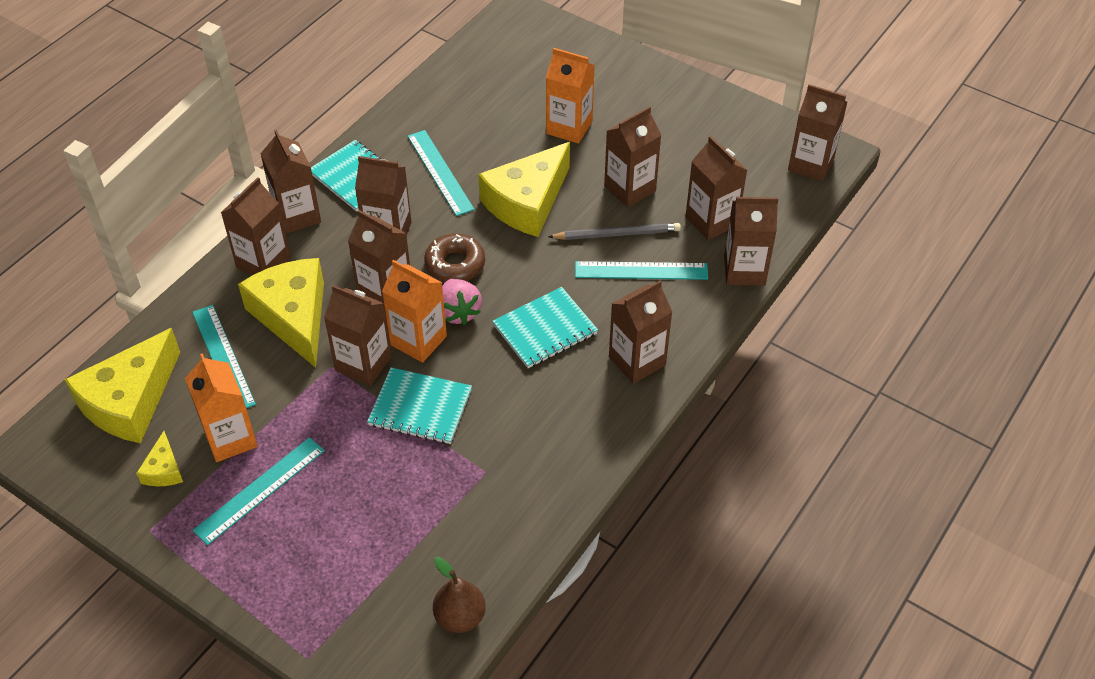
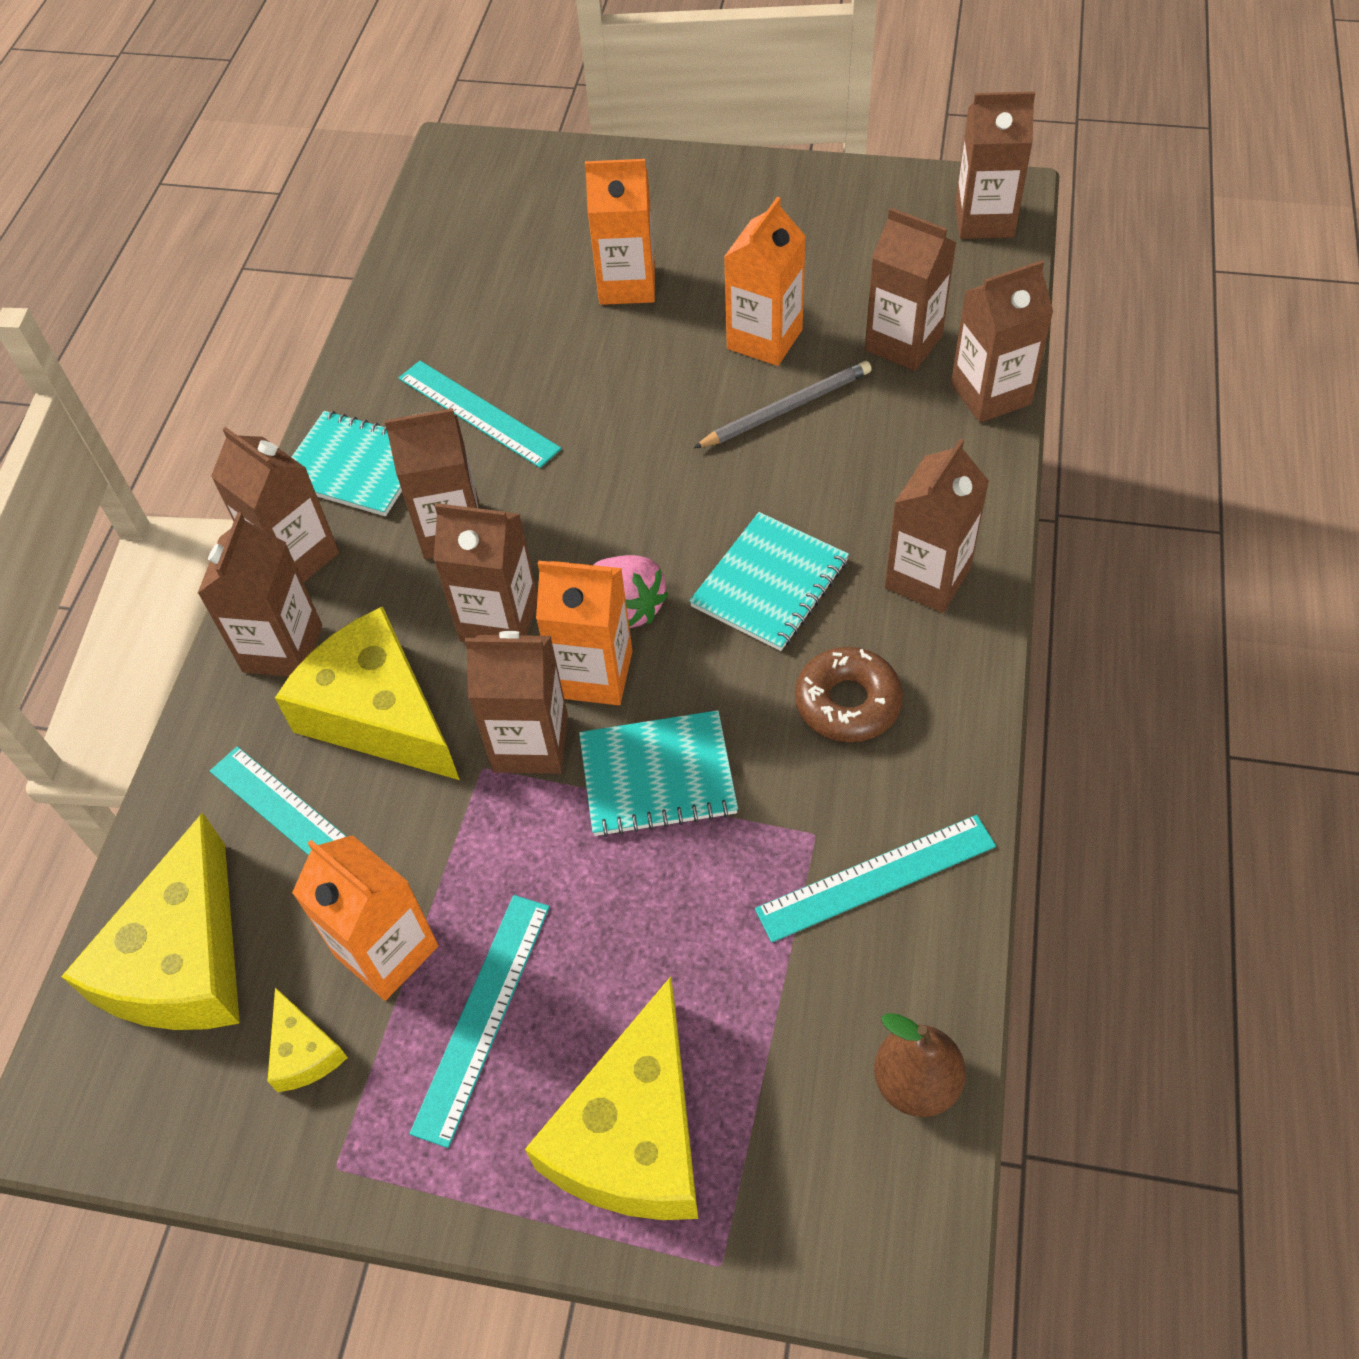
camera: 20 degrees left, 5 degrees up
brown donut [424,233,485,282] -> brown donut moved to [795,647,903,742]
yellow cheese [478,142,570,237] -> yellow cheese moved to [525,976,698,1220]
turquoise ruler [575,261,708,280] -> turquoise ruler moved to [755,815,996,942]
brown carton [604,106,662,207] -> orange carton [724,197,806,366]

